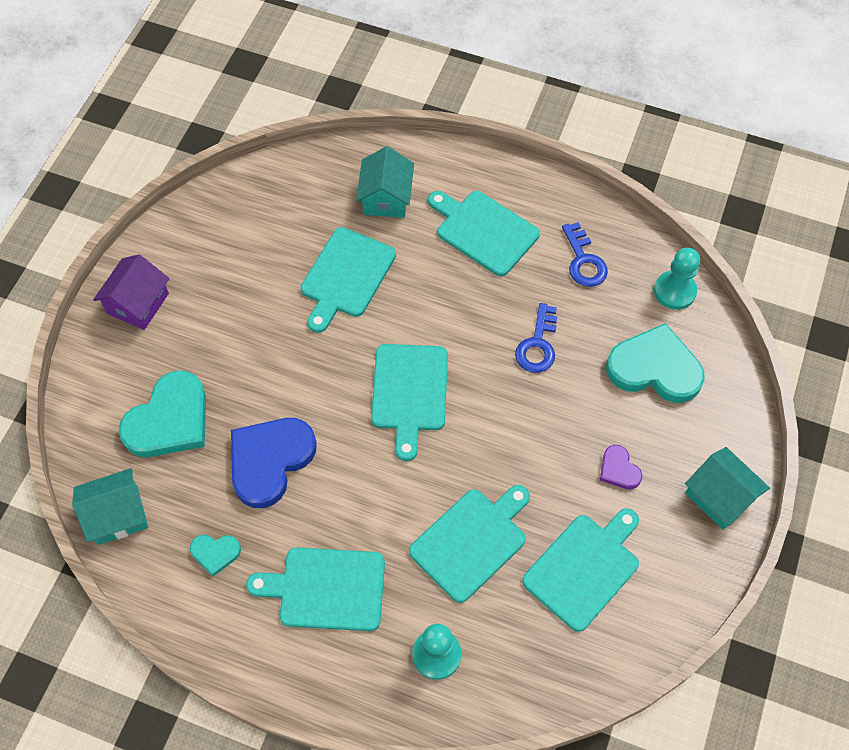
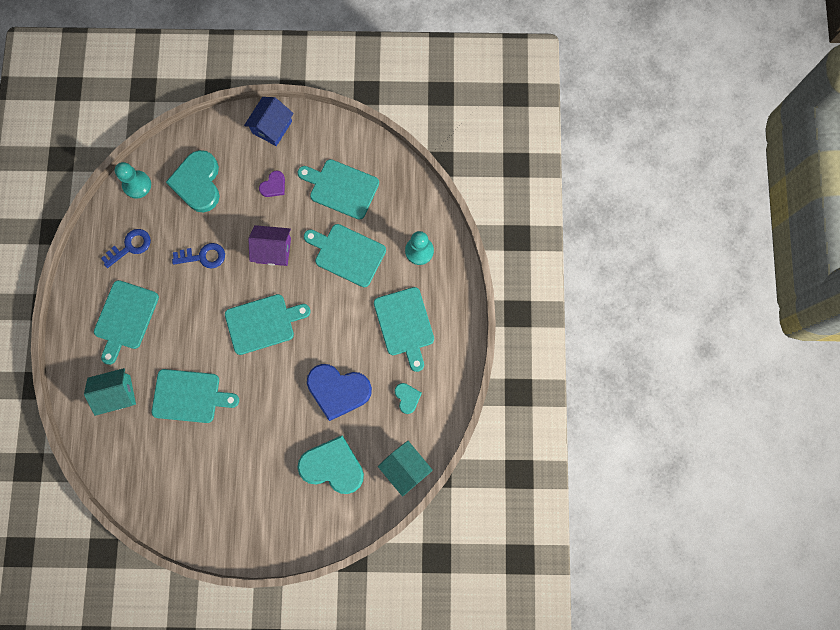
camera: 110 degrees left, 15 degrees up
purple house [93,255,169,330] -> purple house moved to [248,225,291,266]
turquoise house [685,447,770,530] -> blue house [244,97,294,146]

